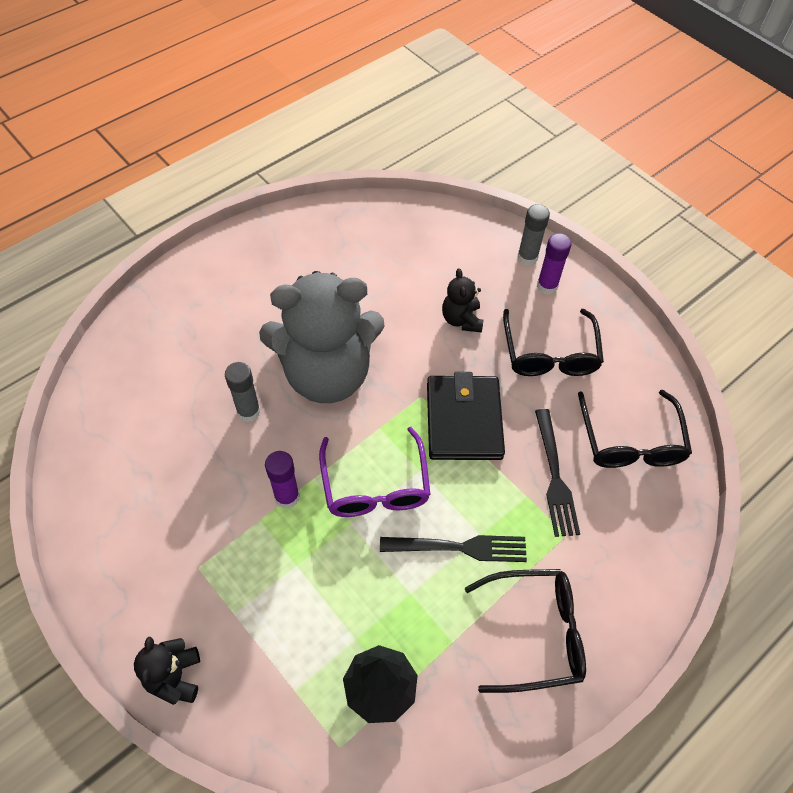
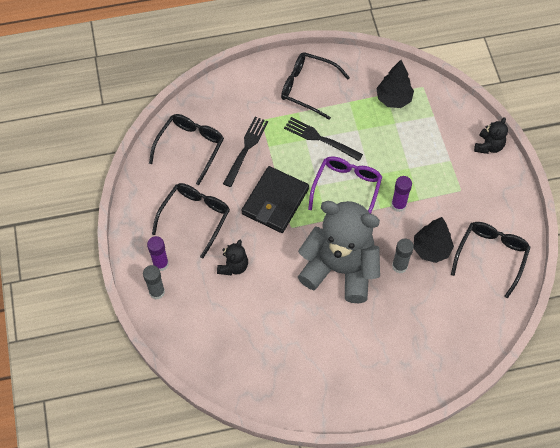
camera: 150 degrees left, 5 degrees up
none -> black tree [414,217,454,263]
none -> black glasses [451,222,531,298]

